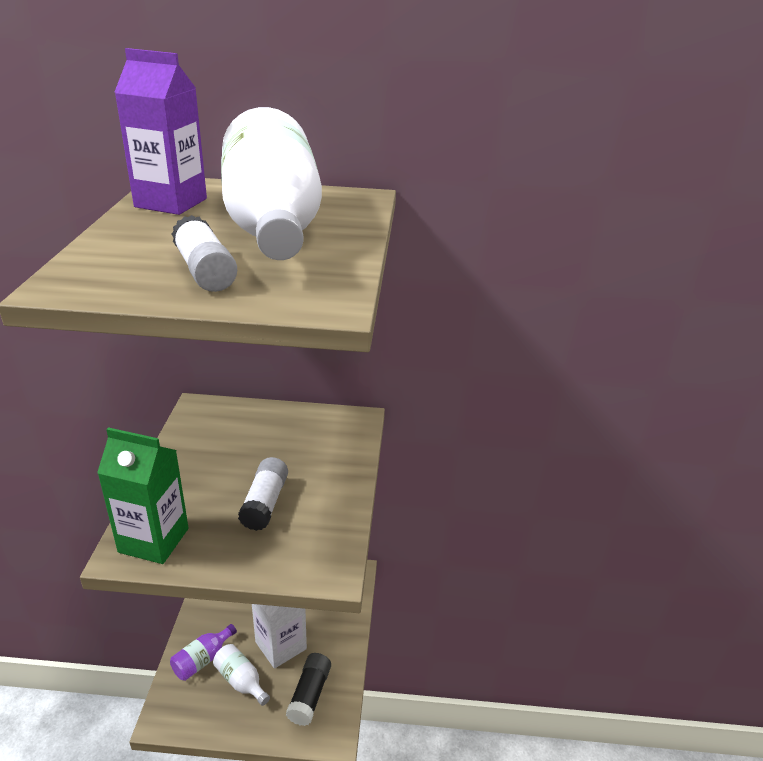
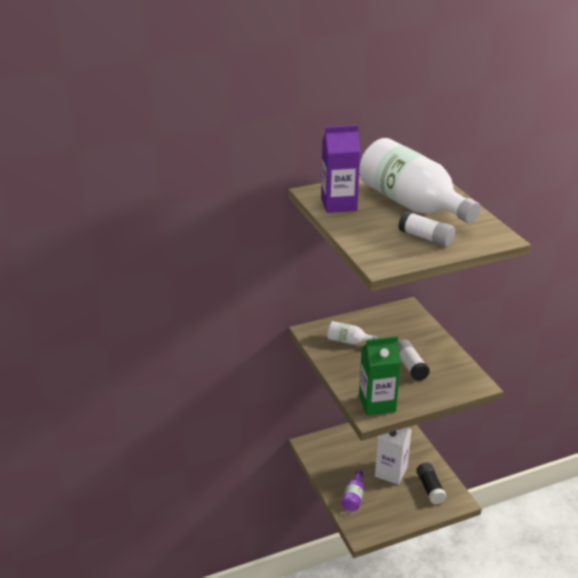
camera: 25 degrees left, 0 degrees up
white bottle [213,644,270,706] -> white bottle moved to [327,321,378,345]

